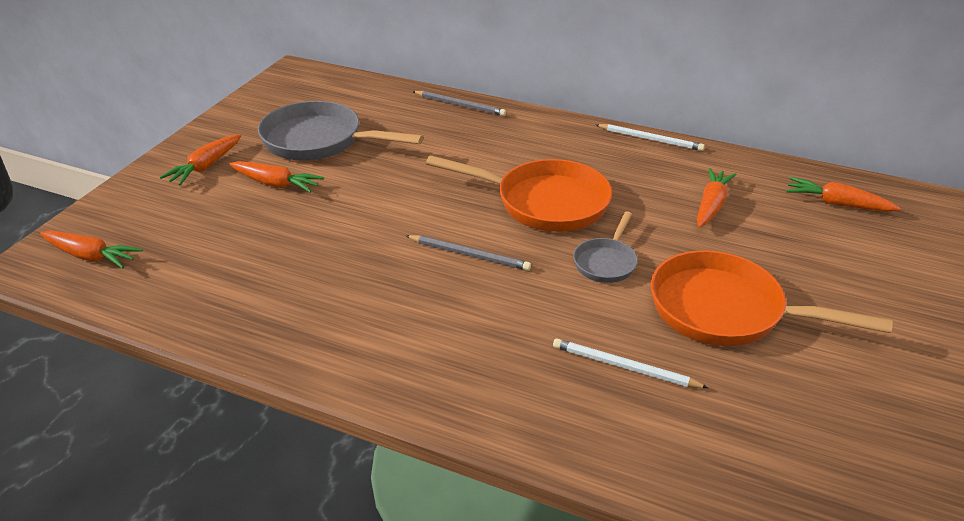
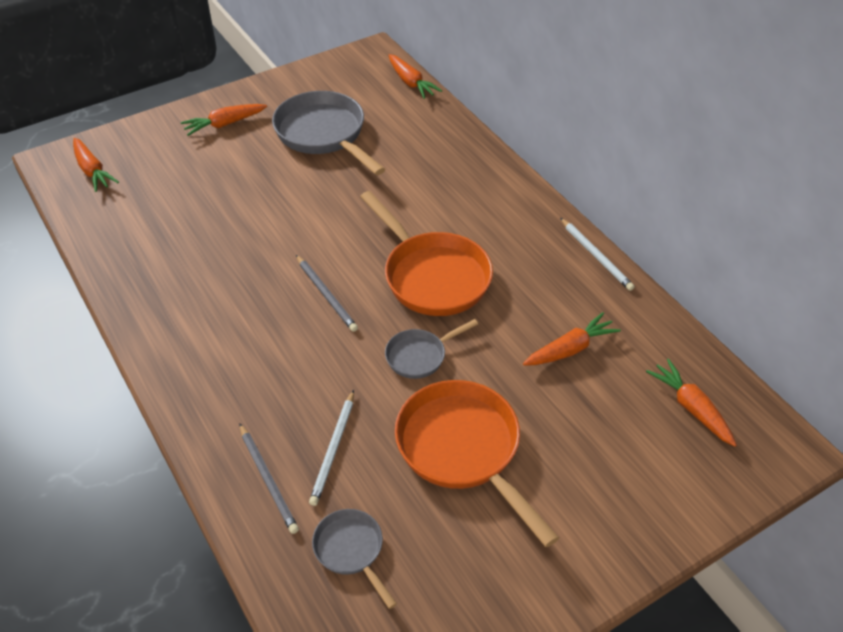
camera: 35 degrees right, 10 degrees up
orange carrot [229,161,324,193] -> orange carrot moved to [389,54,442,99]
grey pencil [412,91,506,116] -> grey pencil moved to [239,423,299,534]
white pencil [553,338,708,388] -> white pencil turned 135 degrees counterclockwise [309,390,354,506]
none -> grey pan [312,509,397,609]

